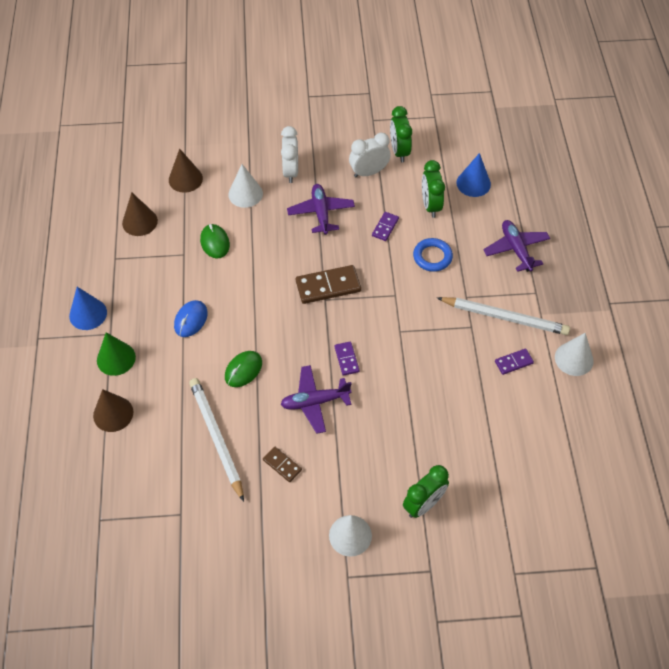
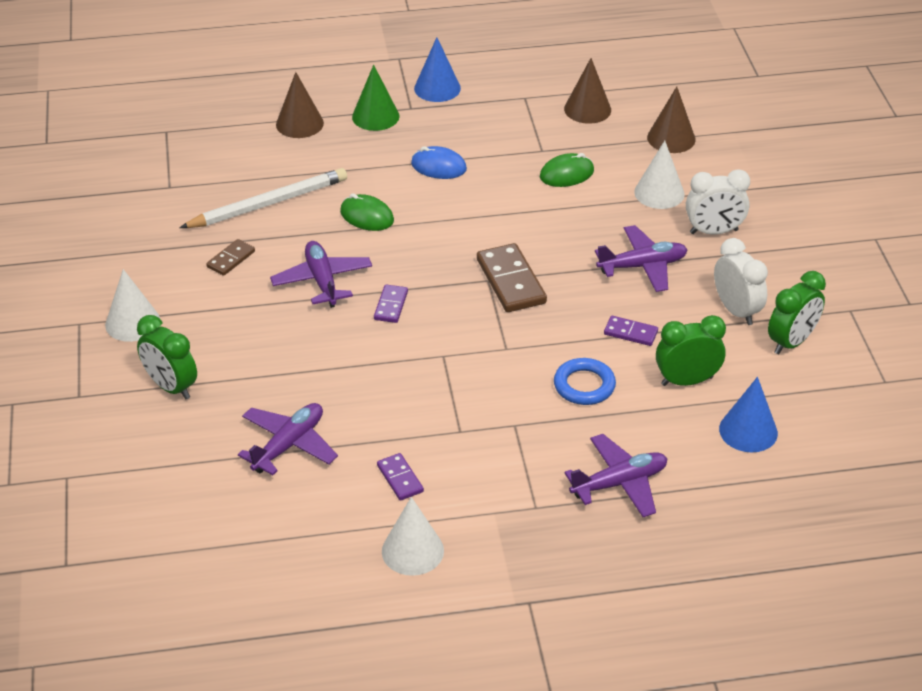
camera: 85 degrees right, 15 degrees down
purple domino [335,342,360,376] -> purple domino turned 60 degrees counterclockwise [374,285,408,323]
green clock [390,106,412,162] -> green clock turned 150 degrees clockwise [768,271,826,354]
white pencil [437,297,570,335] -> none
none -> purple plane [238,403,338,475]

